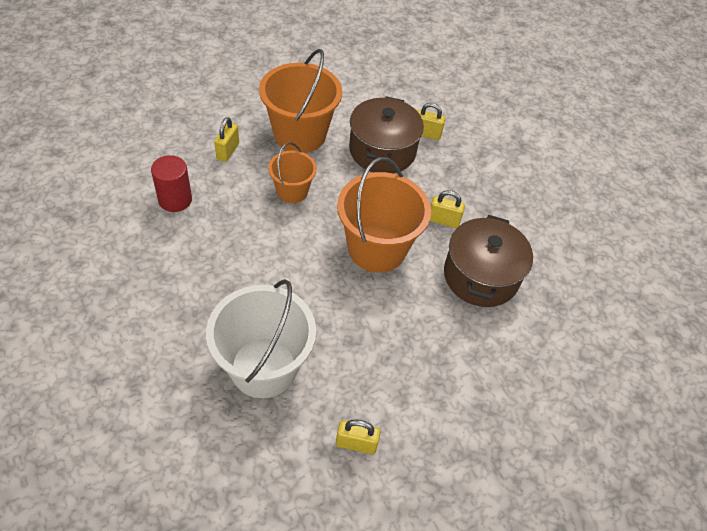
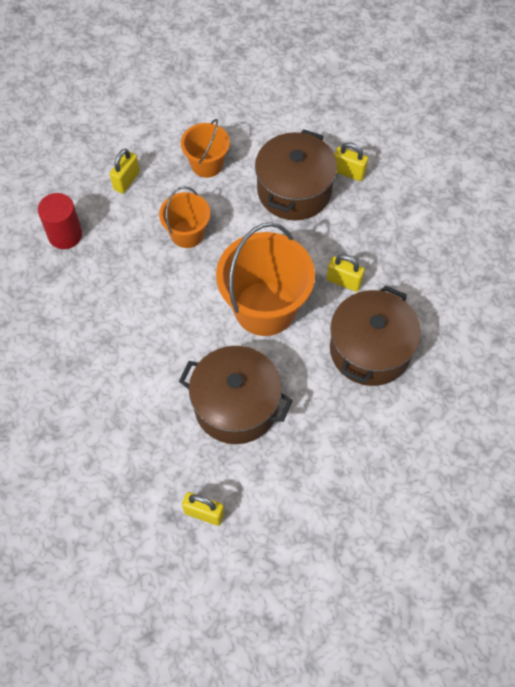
camera: 15 degrees right, 10 degrees up
white bucket [206,279,316,398] -> none
orange bucket [259,49,342,153] -> orange bucket [181,119,230,178], size x0.56
none -> brown pot [179,346,293,444]

